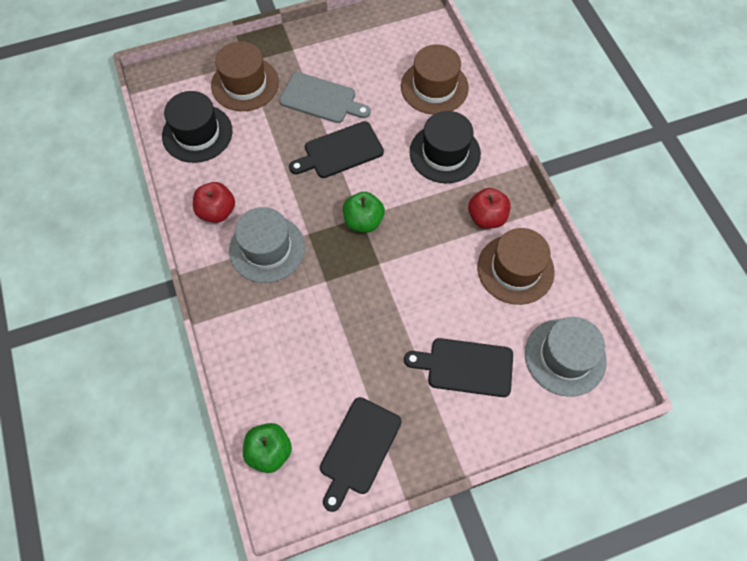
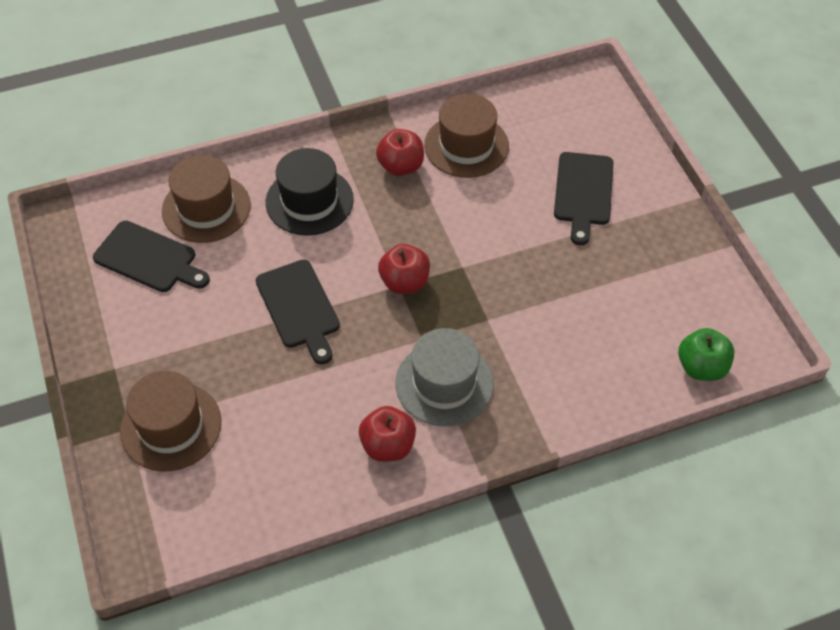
camera: 90 degrees left, 10 degrees down
black hat [162,91,232,163] -> none
grey cutting board [279,72,371,123] -> none
black cutting board [320,397,402,512] -> black cutting board moved to [93,221,210,292]
green apple [343,192,385,233] -> red apple [378,244,430,294]
grey hat [525,317,607,397] -> none

